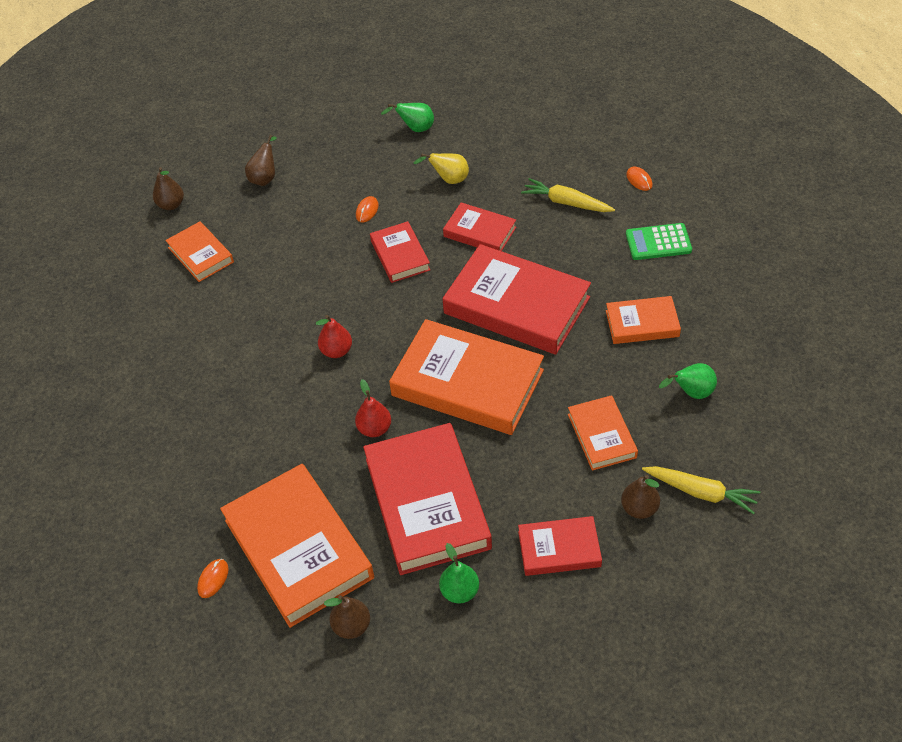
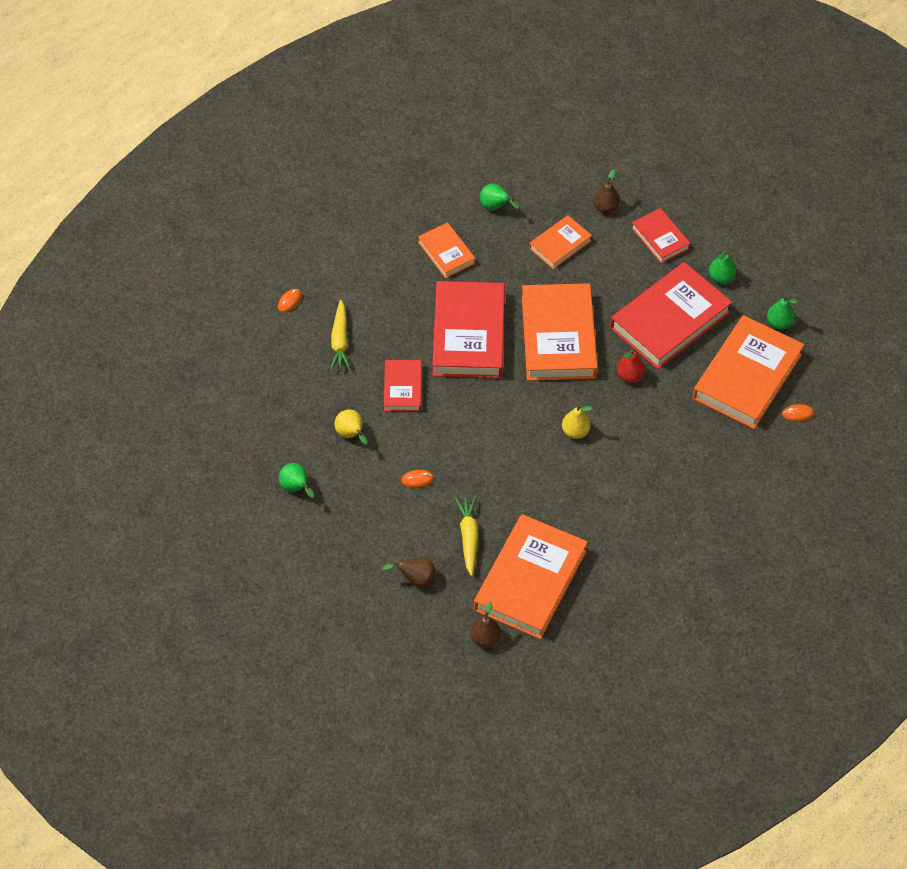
camera: 120 degrees left, 5 degrees up
orange book [165,221,234,282] -> orange book [474,514,588,639], size x1.90
red pear [316,315,352,358] -> yellow pear [562,405,592,439]
brown pear [324,595,370,639] -> green pear [767,296,798,330]
red book [370,221,430,283] -> none
green calculator [626,223,692,260] -> none
yellow carrot [642,466,760,514] -> yellow carrot moved to [455,496,478,576]

